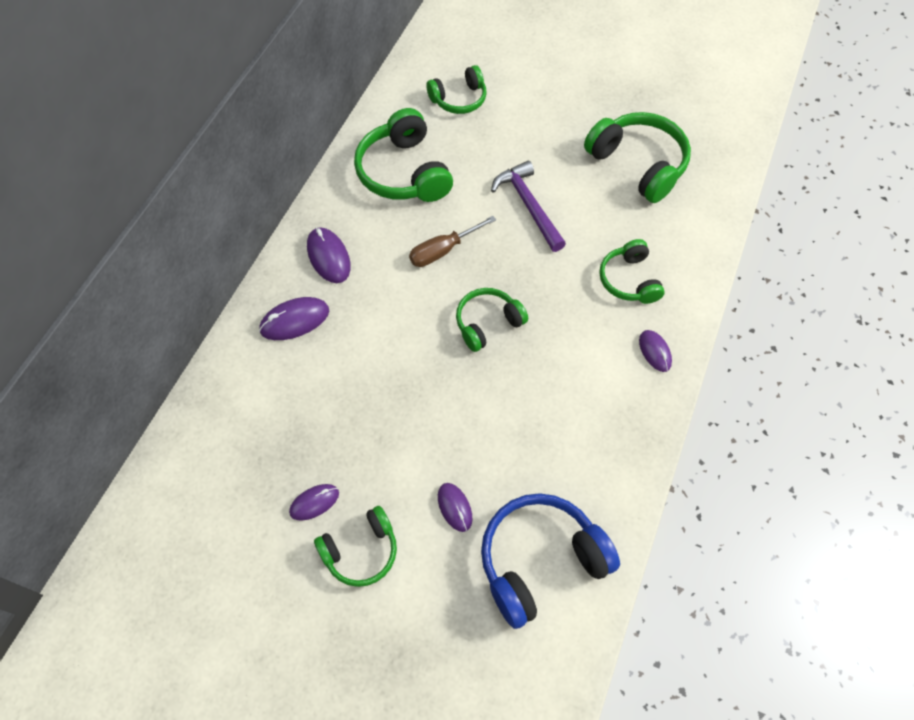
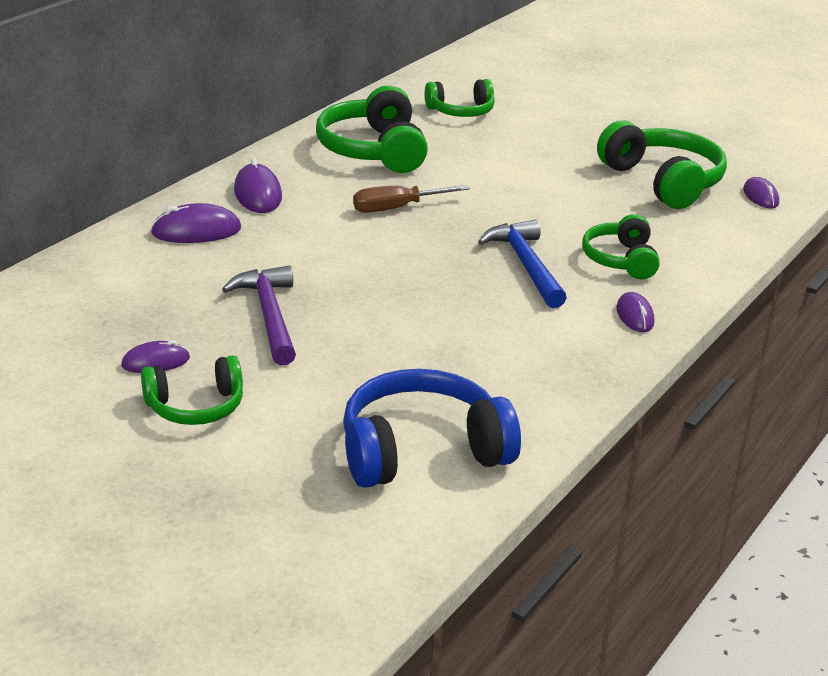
camera: 10 degrees right, 30 degrees down
purple mouse [438,483,473,532] -> purple mouse moved to [743,177,779,209]
green headphones [456,288,528,352] -> none
purple hammer [491,161,566,252] -> purple hammer moved to [222,266,296,365]
none -> blue hammer [478,220,567,308]

